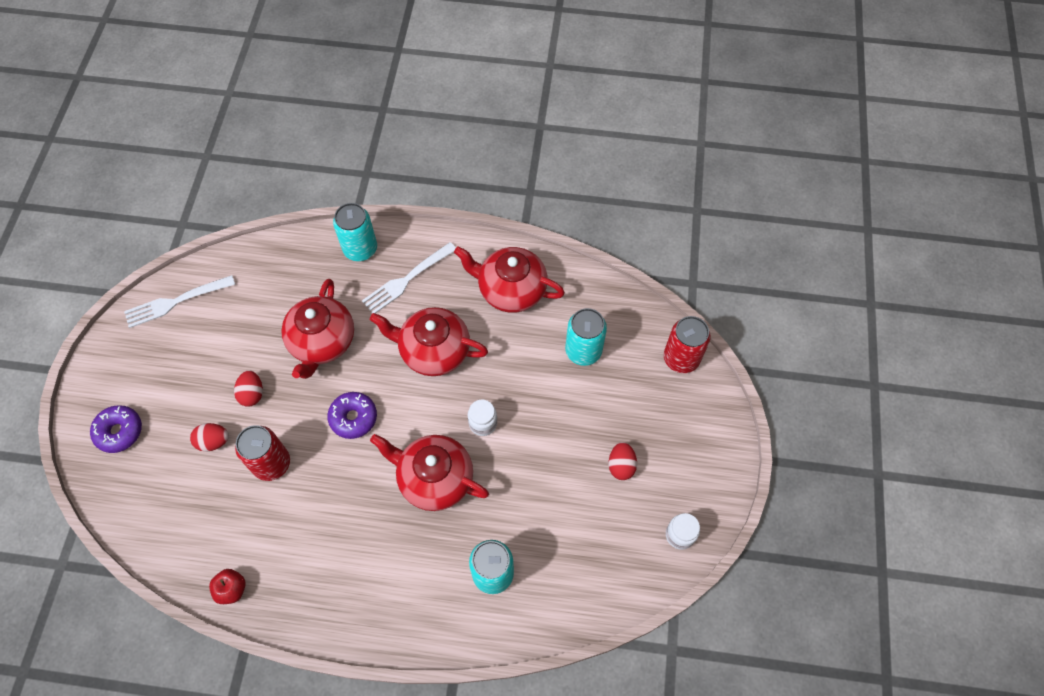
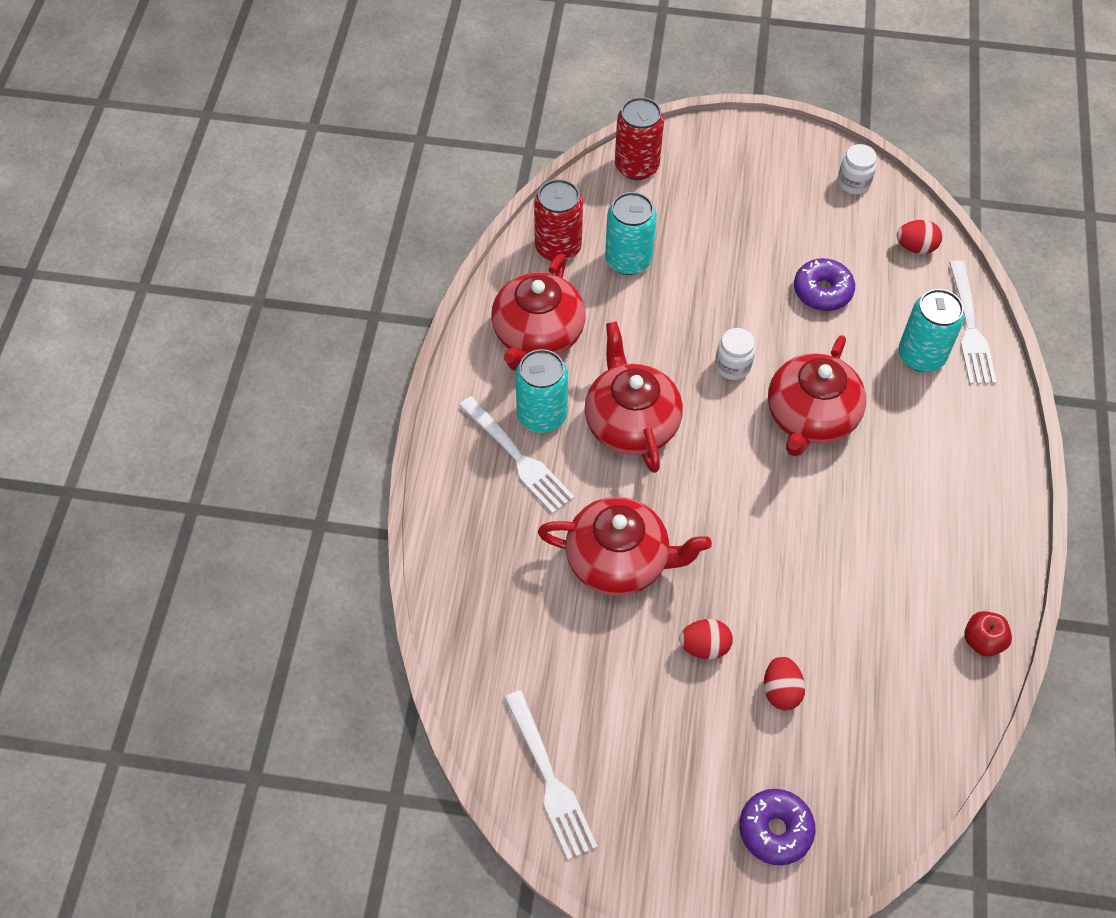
camera: 90 degrees left, 5 degrees down
red can [235,425,290,481] -> red can moved to [534,179,583,262]
purple donut [327,392,377,439] -> purple donut moved to [794,258,855,311]
turquoise can [333,203,377,261] -> turquoise can moved to [515,349,568,433]
red teapot [370,307,488,376] -> red teapot turned 150 degrees clockwise [585,321,683,473]
red egg [609,442,637,480] -> red egg moved to [896,220,942,254]
none -> white fork [949,261,997,384]

